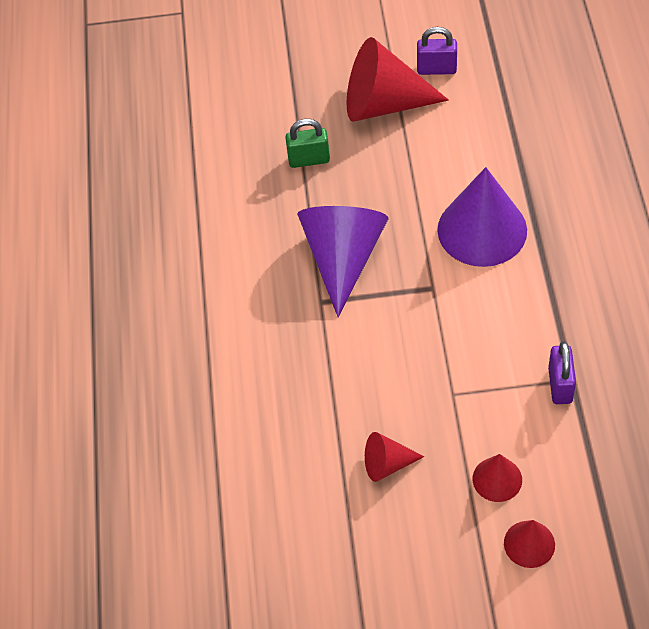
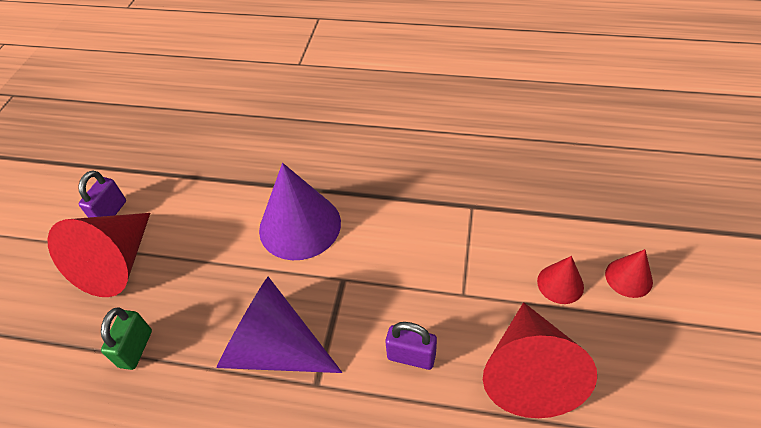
camera: 75 degrees left, 5 degrees down
red cone [365,432,425,482] -> red cone [483,302,597,418], size x2.01
purple padlock [548,341,576,404] -> purple padlock moved to [386,322,437,370]

